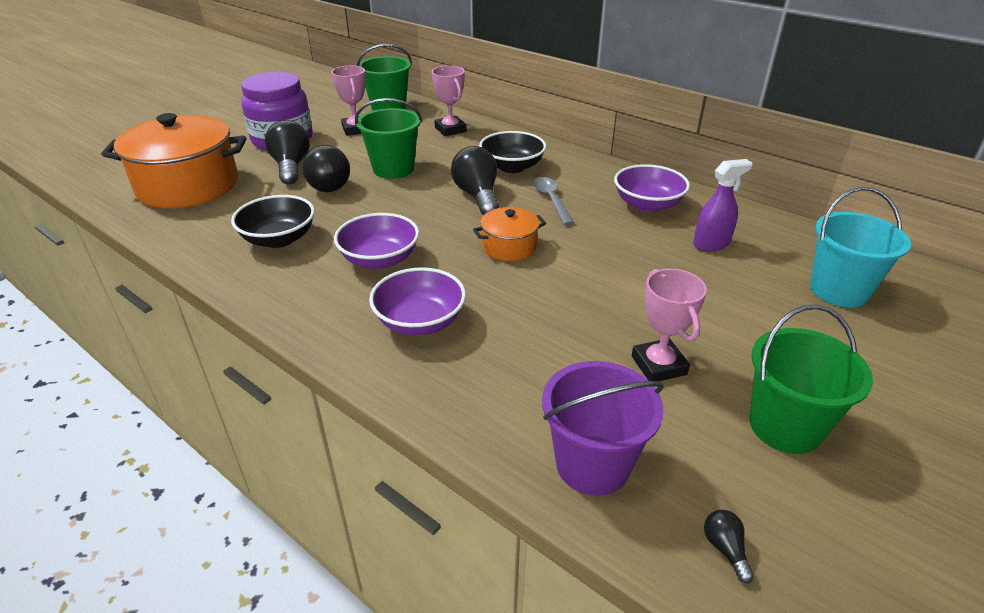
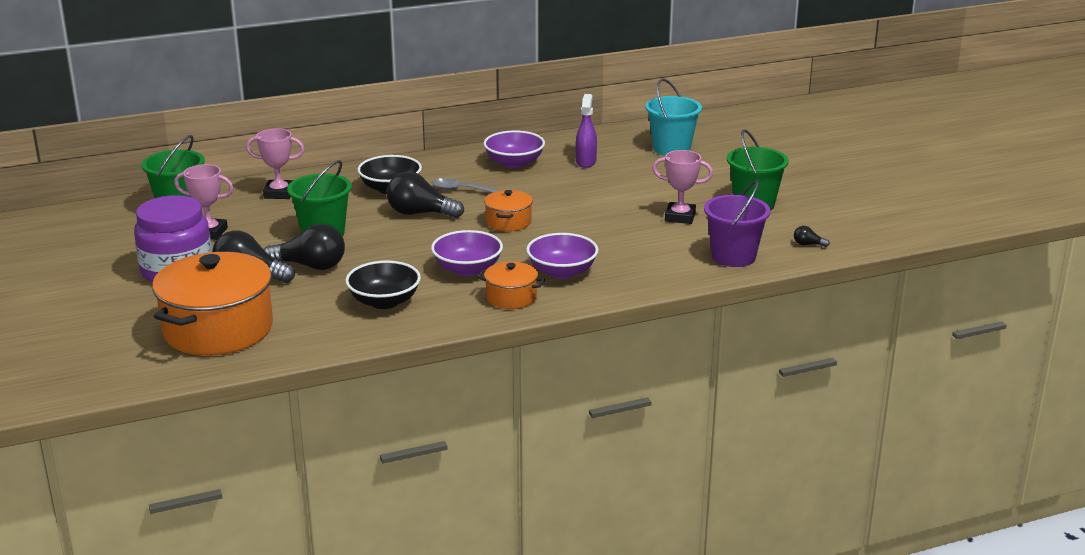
camera: 60 degrees left, 10 degrees down
none -> orange pot [478,261,545,309]

